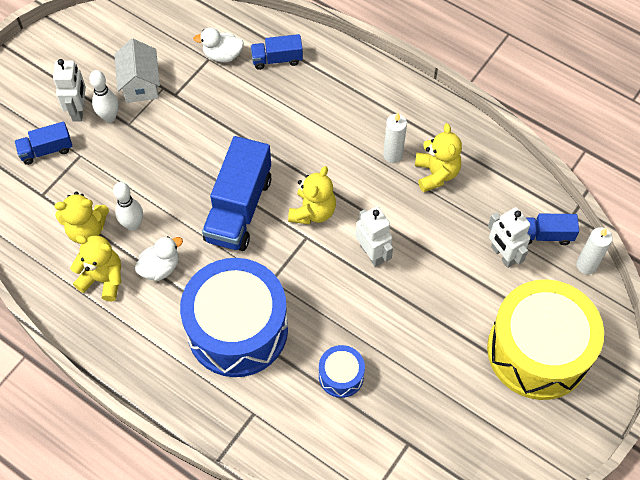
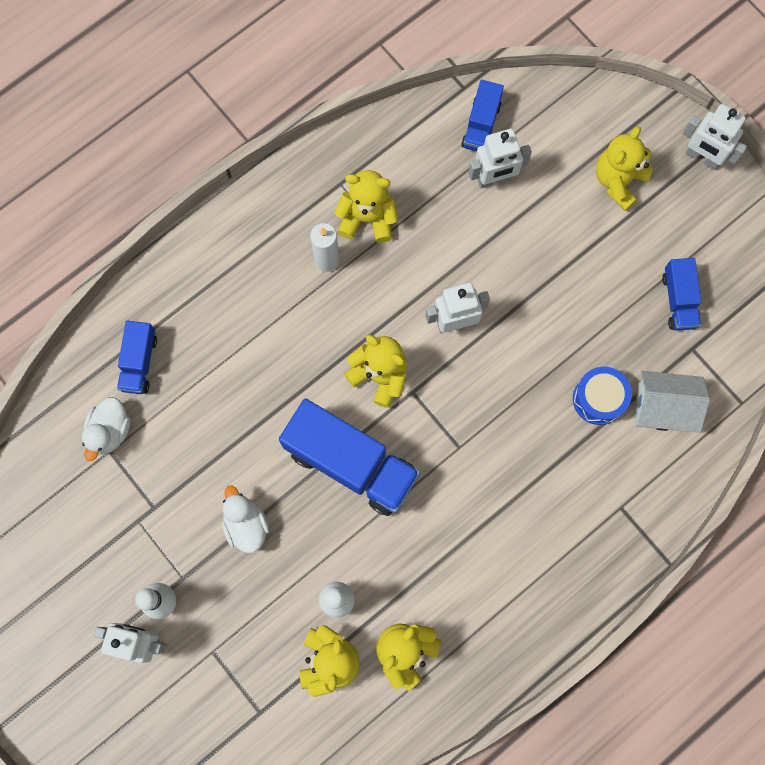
camera: 75 degrees left, 15 degrees up
blue truck [14,122,73,165] -> blue truck moved to [662,258,701,331]
white house [114,39,160,103] -> white house moved to [635,371,710,433]
white duck [135,236,183,281] -> white duck moved to [222,486,269,553]
blue drum [180,258,288,377] -> none
yellow drum [487,279,604,400] -> yellow teddy bear [596,126,653,211]
white candle [576,227,612,274] -> none
none -> white robot [682,104,747,170]

